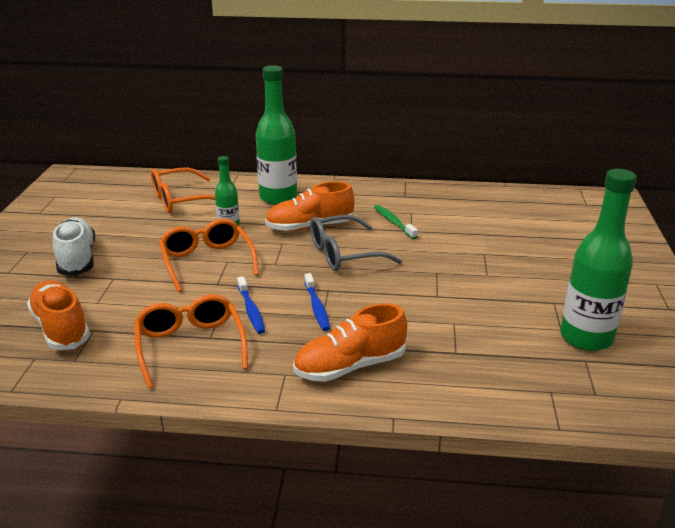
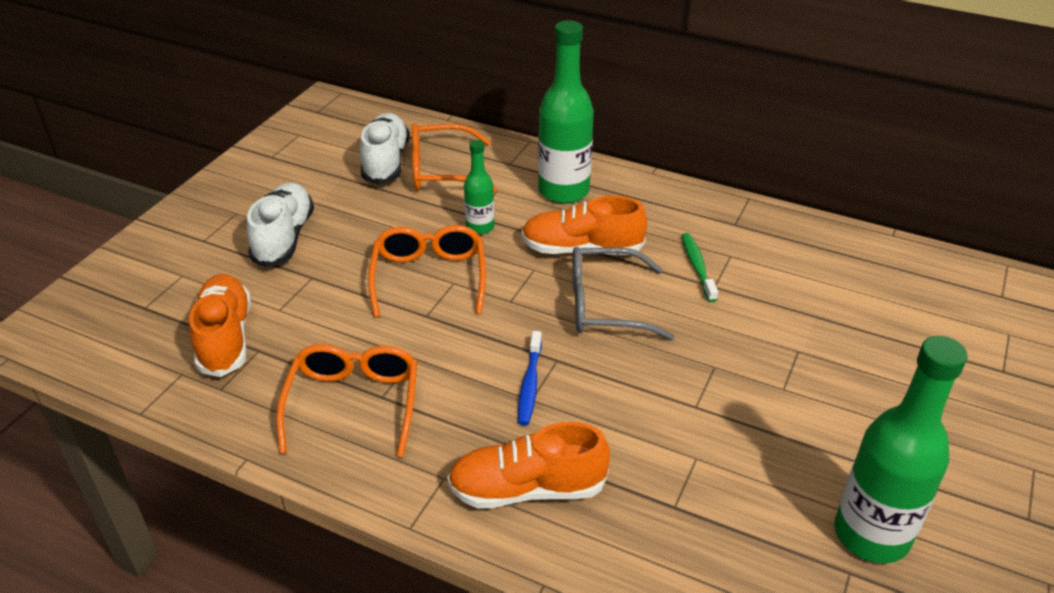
camera: 20 degrees right, 10 degrees up
blue toothbrush [237,276,265,334] -> none
none -> white shoe [360,113,409,185]

